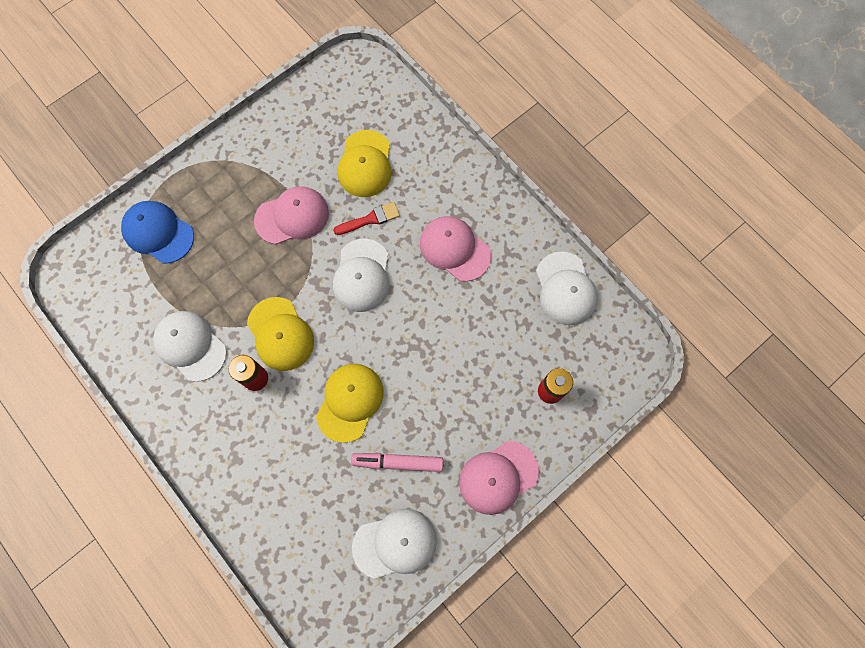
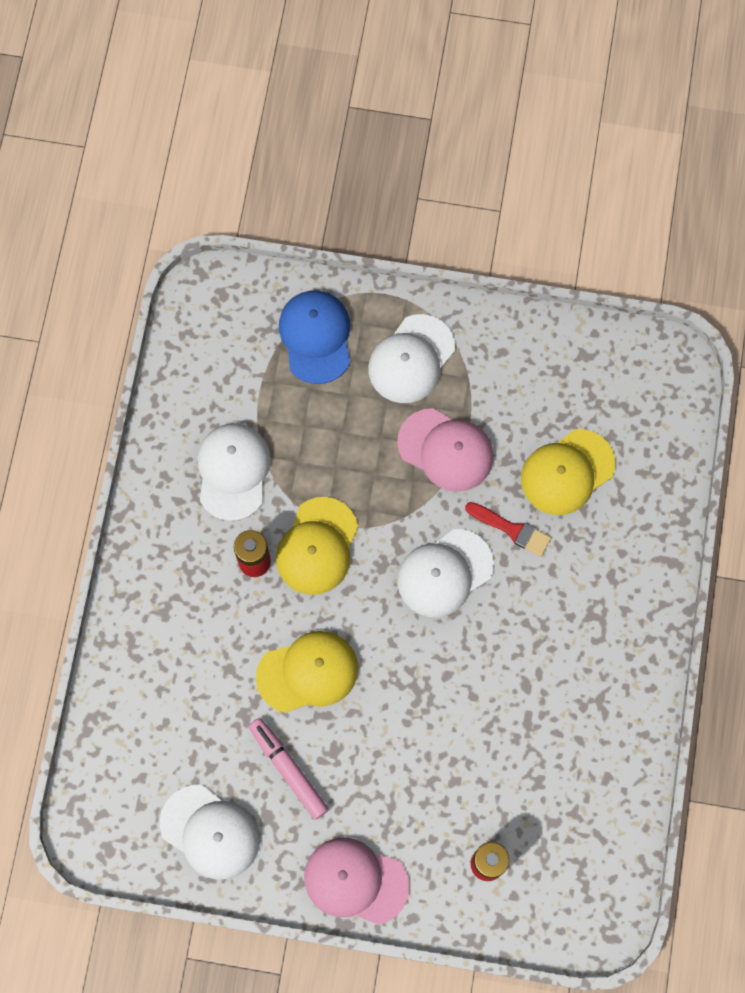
camera: 50 degrees right, 0 degrees up
pink cap [420,216,491,282] -> none
white cap [536,252,598,325] -> white cap moved to [368,314,455,403]

